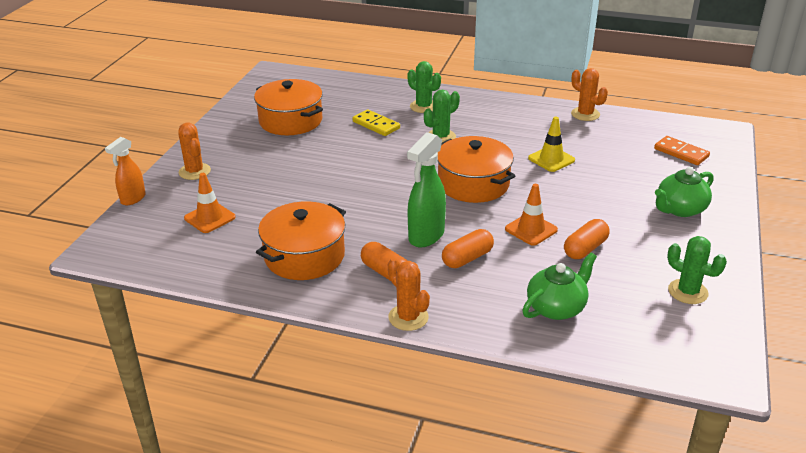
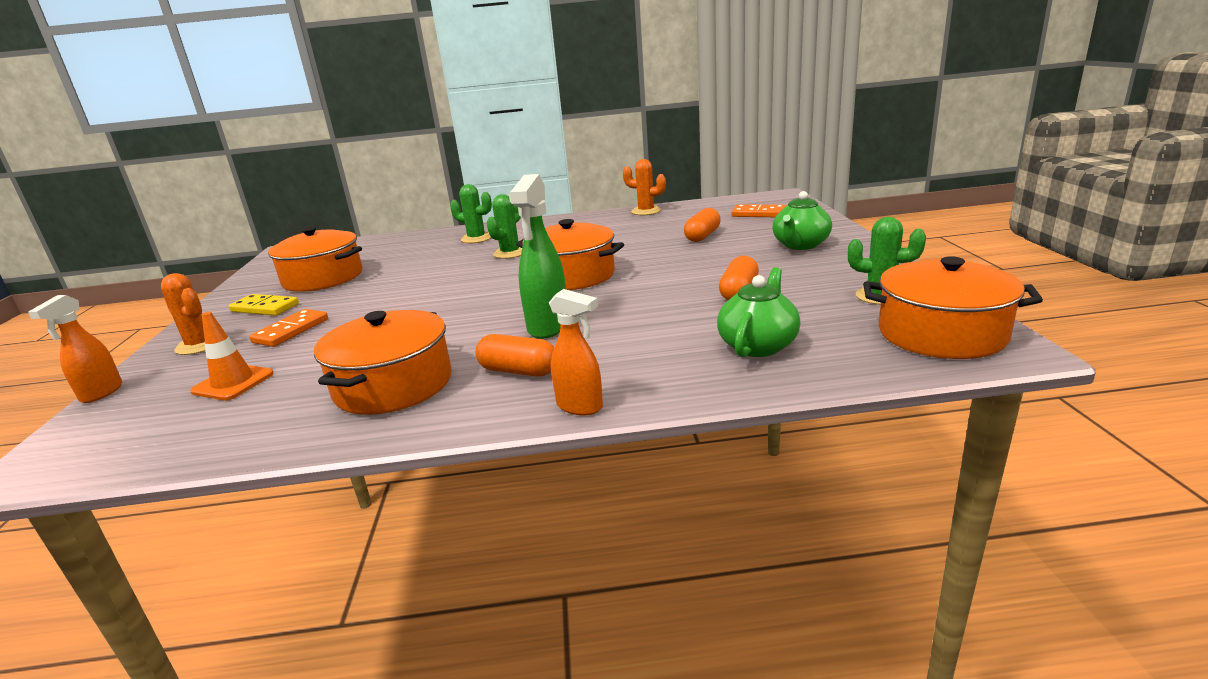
camera: 20 degrees left, 10 degrees down
yellow domino [352,110,400,136] -> yellow domino moved to [229,294,299,316]
orange cactus [388,258,430,331] -> orange spray bottle [549,289,603,415]
orange capsule [442,229,494,268] -> orange capsule moved to [684,208,721,242]
orange traffic cone [505,184,558,246] -> none
yellow traffic cone [528,117,575,172] -> none
none -> orange domino [249,309,328,347]
none -> orange pot [863,256,1043,359]

